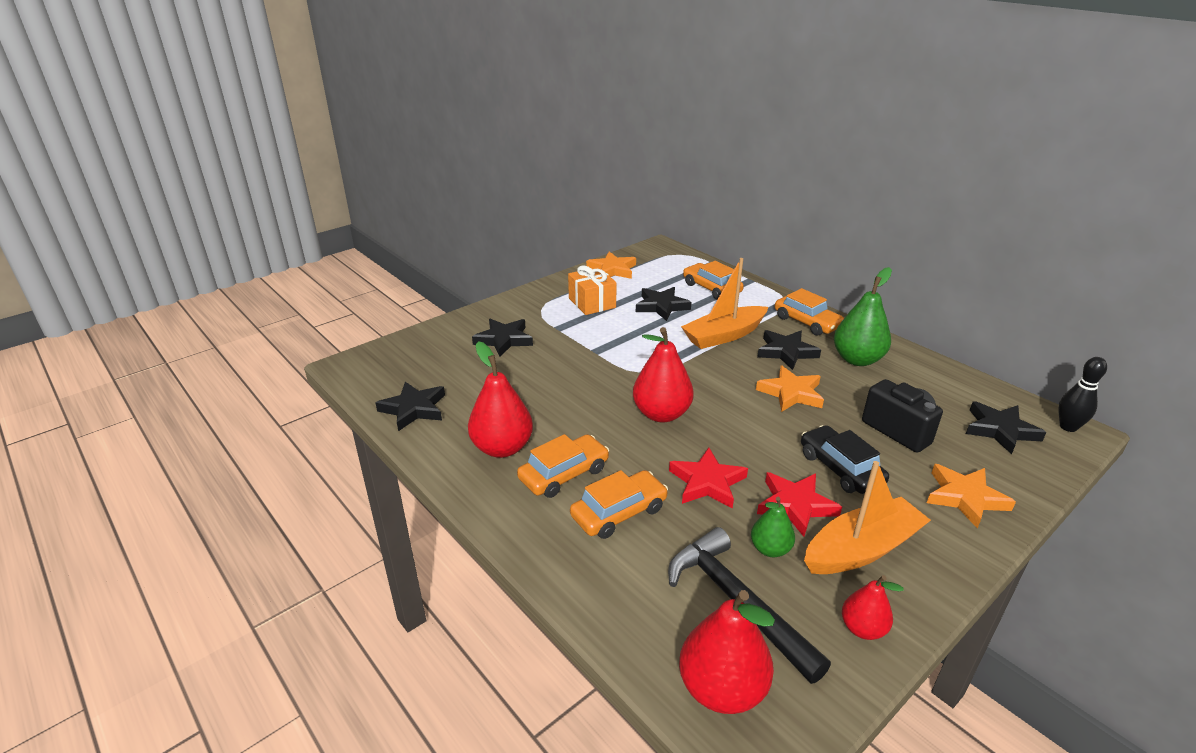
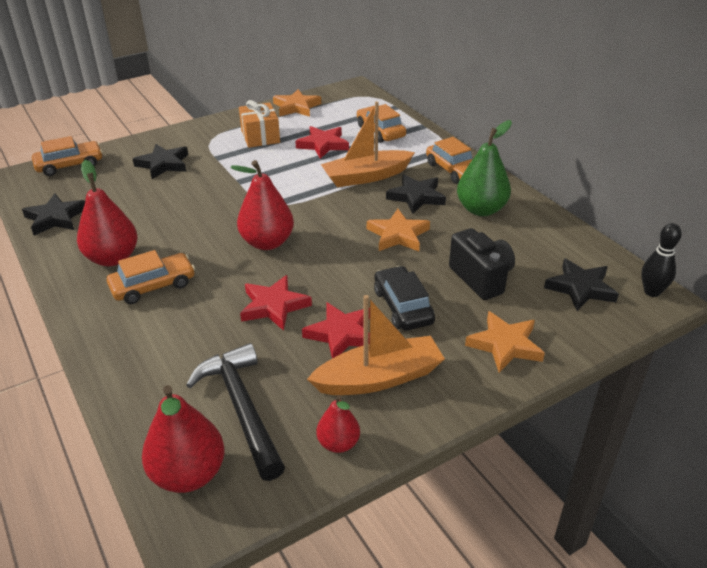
camera: 10 degrees right, 5 degrees up
orange car [570,470,668,539] -> orange car moved to [32,136,103,176]
black star [636,287,692,321] -> red star [295,126,349,159]
green pear [751,497,795,558] -> none

